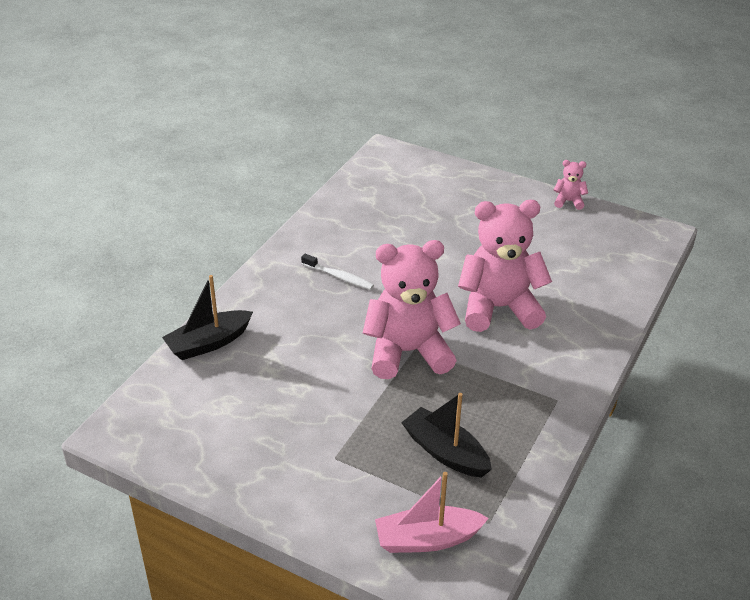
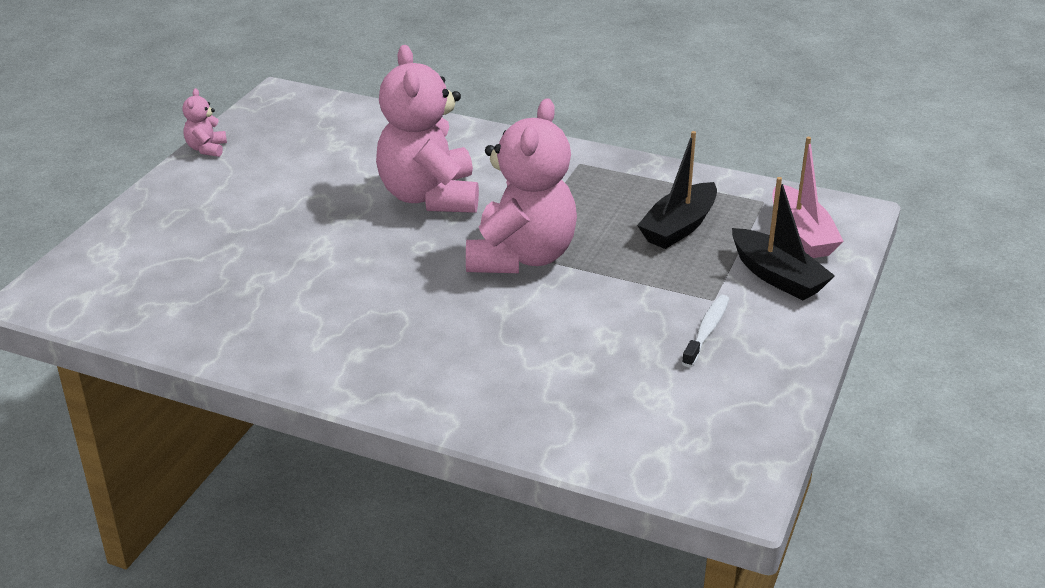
camera: 95 degrees left, 5 degrees down
black boat [162,275,253,360] -> black boat moved to [732,177,835,301]
white toothbrush [301,254,374,290] -> white toothbrush moved to [682,295,729,368]
pink teddy bear [363,240,461,379] -> pink teddy bear turned 150 degrees counterclockwise [466,98,577,273]

